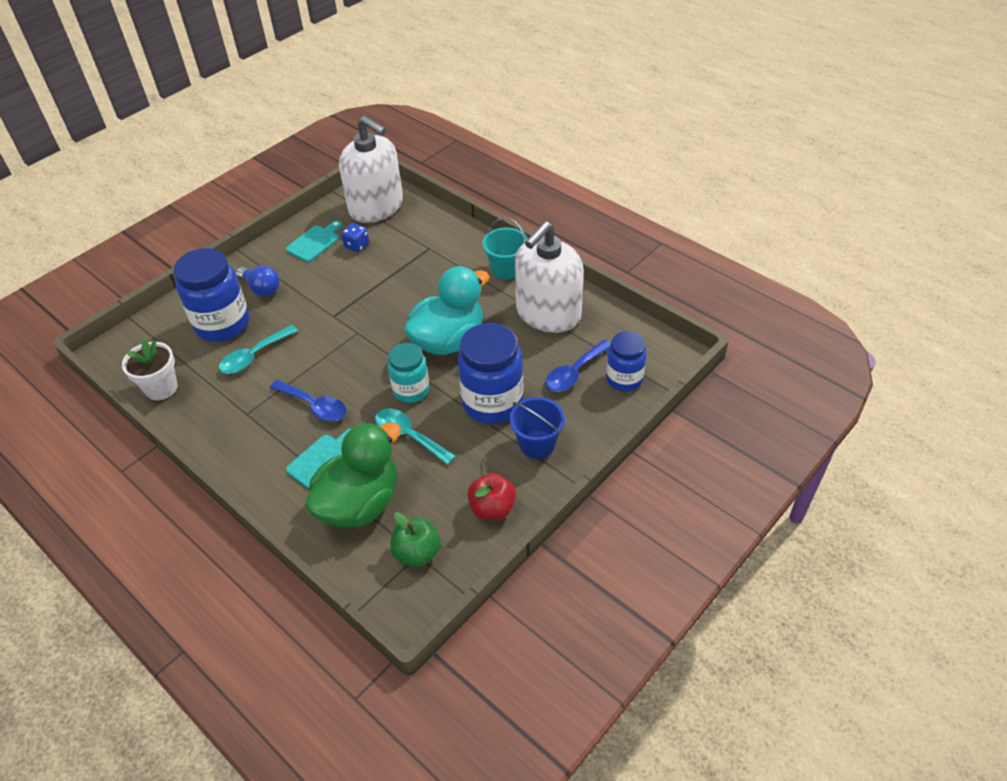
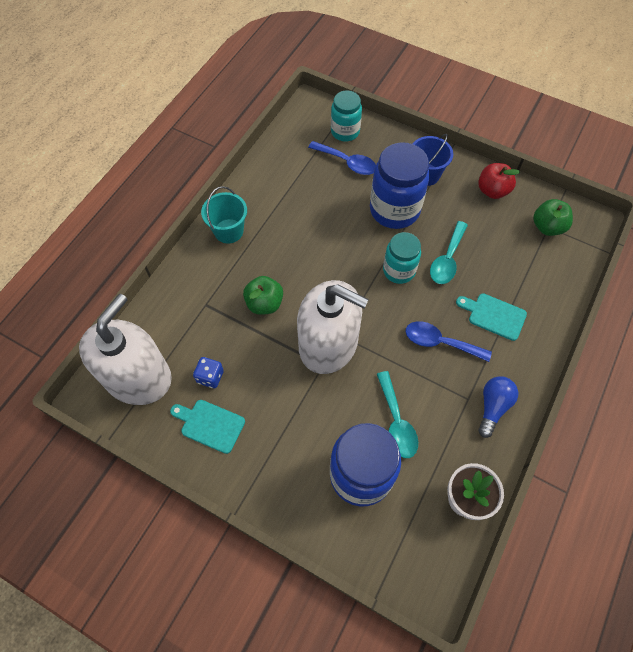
camera: 105 degrees left, 15 degrees up
turquoise spoon [219,325,298,374] -> turquoise spoon turned 45 degrees clockwise [377,371,418,458]
blue light bulb [236,266,279,296] -> blue light bulb moved to [478,376,518,438]
blue spoon [270,380,347,421] -> blue spoon turned 90 degrees counterclockwise [406,321,492,362]
green duck [305,422,401,528] -> none
turquoise duck [404,266,489,355] -> none
white soap dispenser [515,221,584,333] -> white soap dispenser moved to [297,280,369,374]
blue jar [606,331,647,391] -> turquoise jar [331,90,362,141]
none -> green apple [243,276,283,315]

